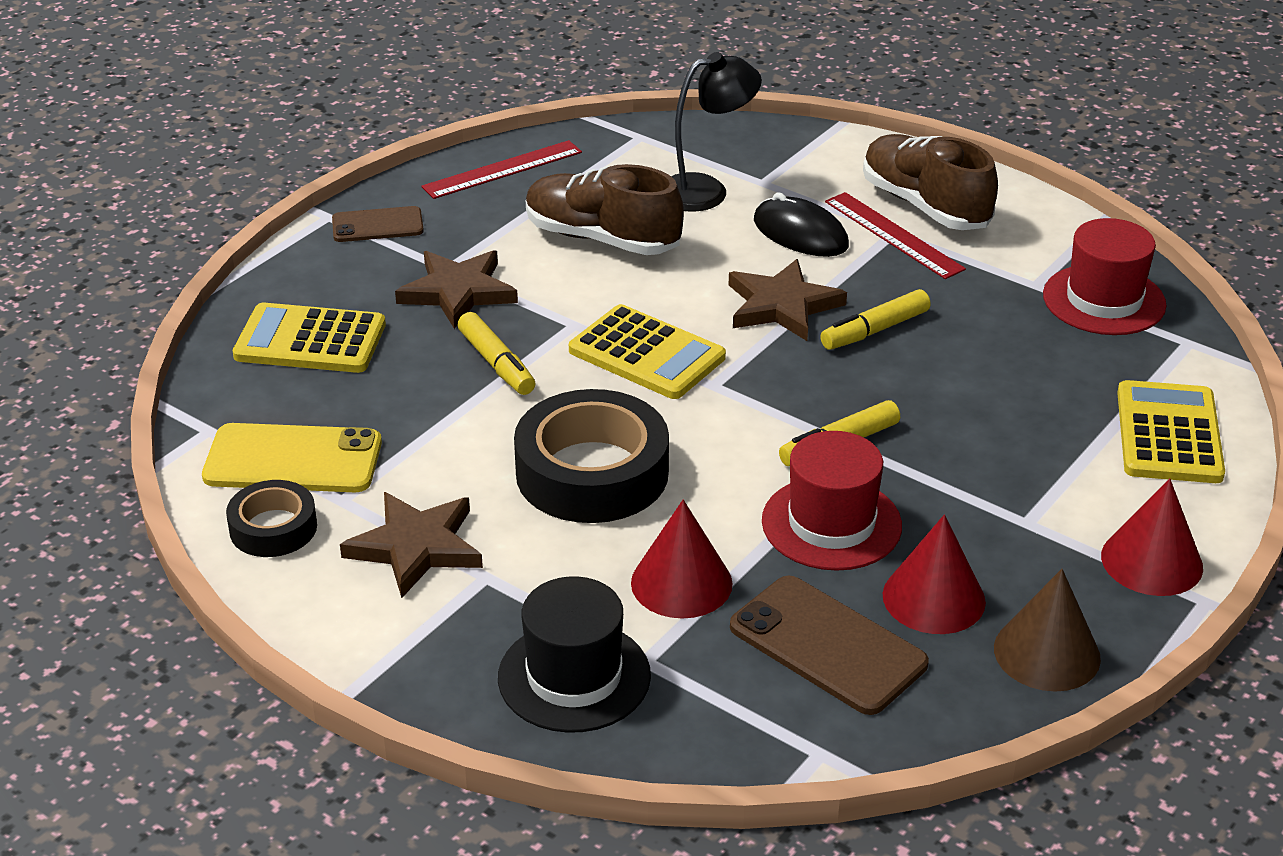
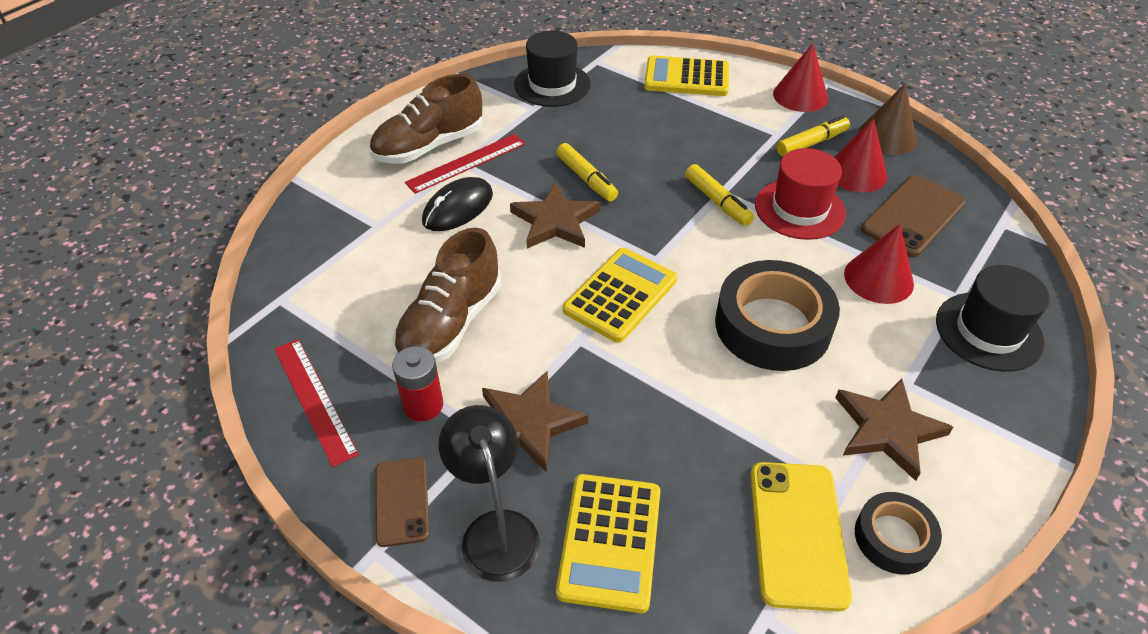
camera: 90 degrees left, 10 degrees up
yellow marker [458,312,536,395] -> yellow marker moved to [776,116,850,156]
black lamp [671,52,762,211] -> black lamp moved to [439,405,540,582]
red hat [1043,218,1167,335] -> black hat [514,30,591,107]
none -> red battery [392,346,443,422]

